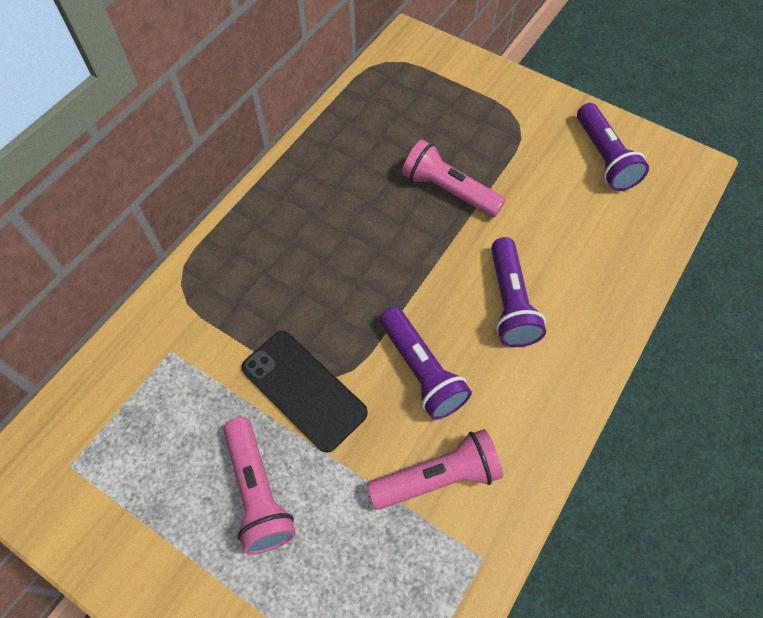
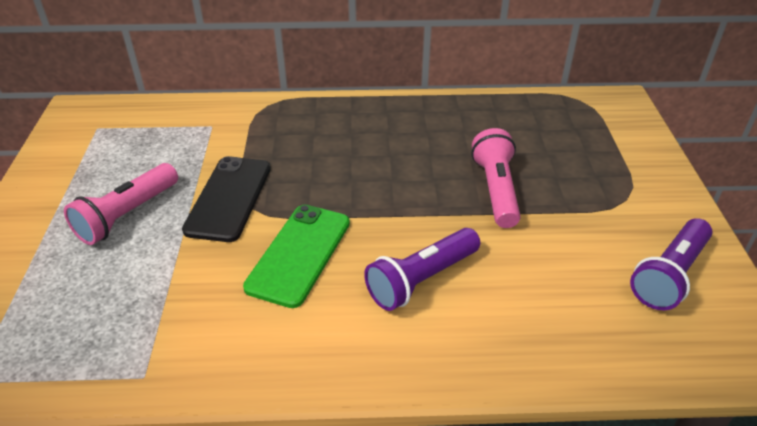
camera: 55 degrees right, 20 degrees down
pink flashlight [367,429,503,510] -> none
purple flashlight [380,307,472,420] -> green phone [243,205,350,308]

